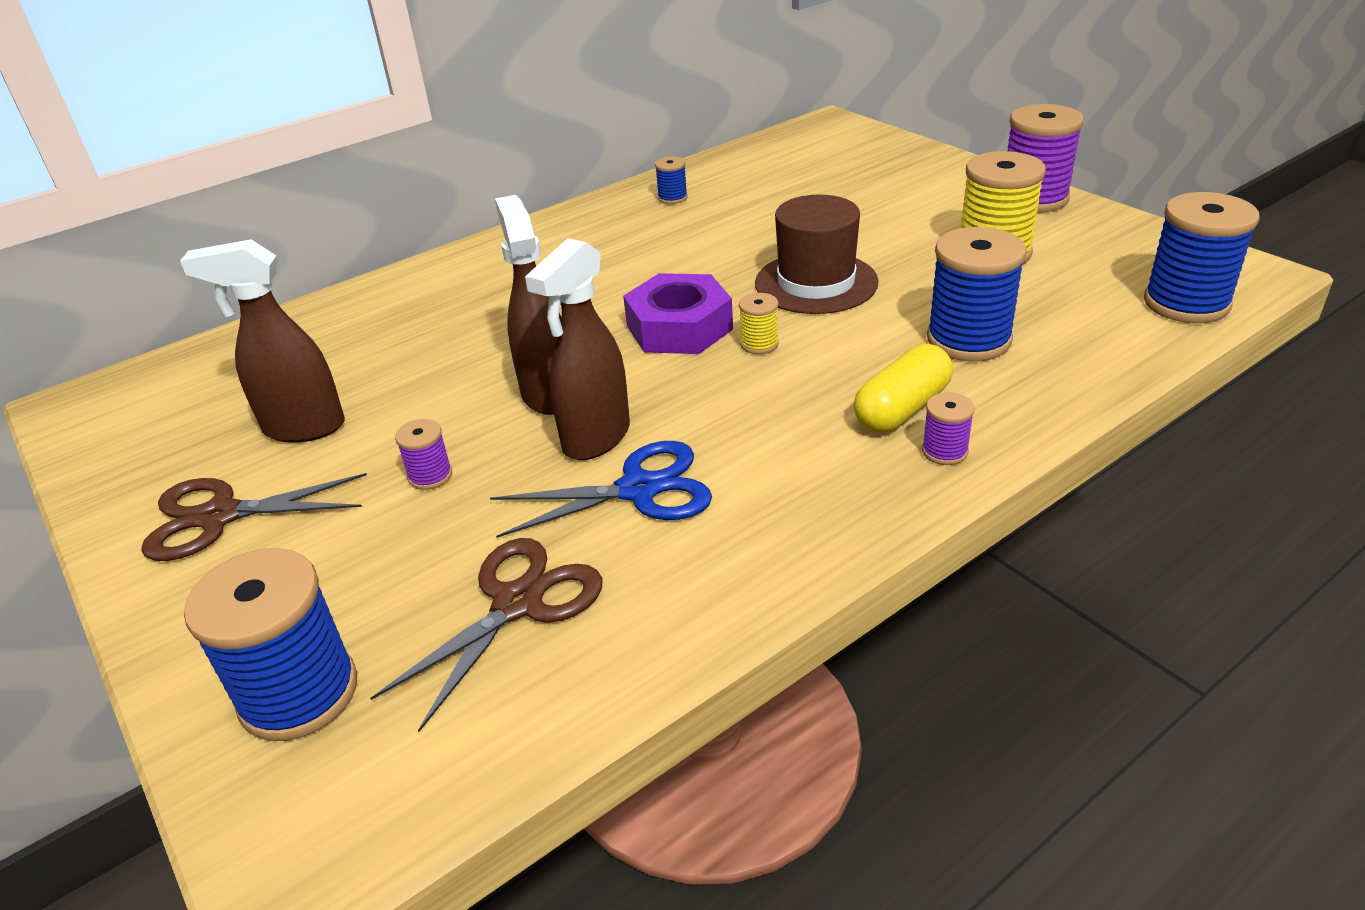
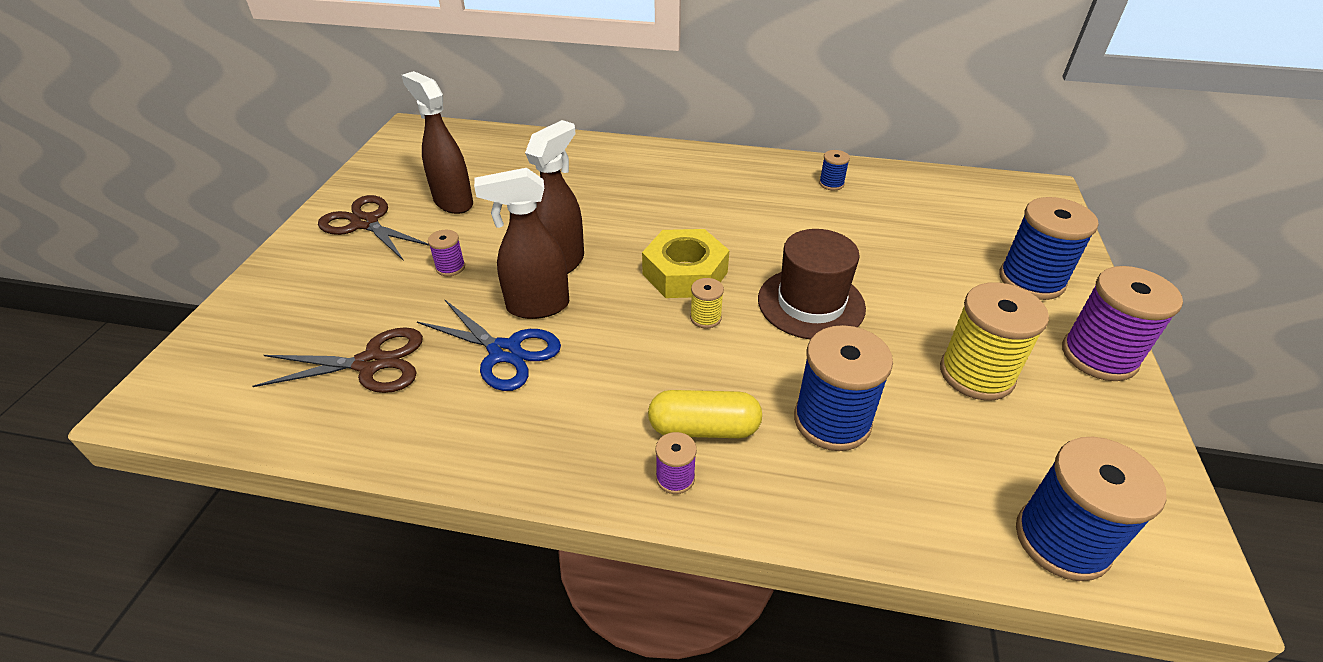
camera: 45 degrees right, 5 degrees up
blue spool [184,548,357,741] -> blue spool moved to [999,197,1099,300]
purple nut [623,273,733,354] -> yellow nut [642,229,729,298]

